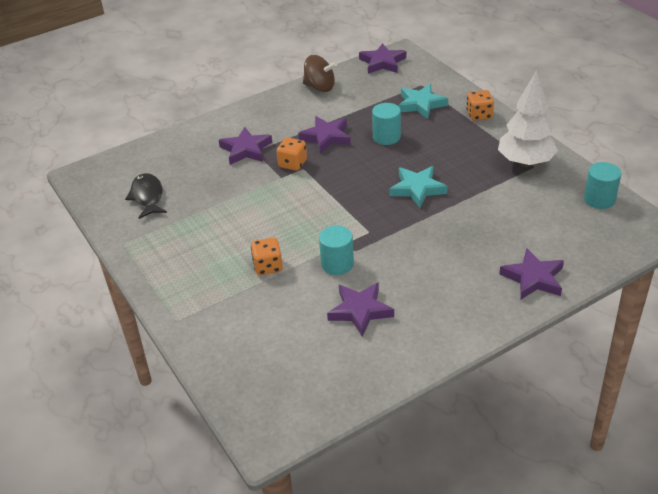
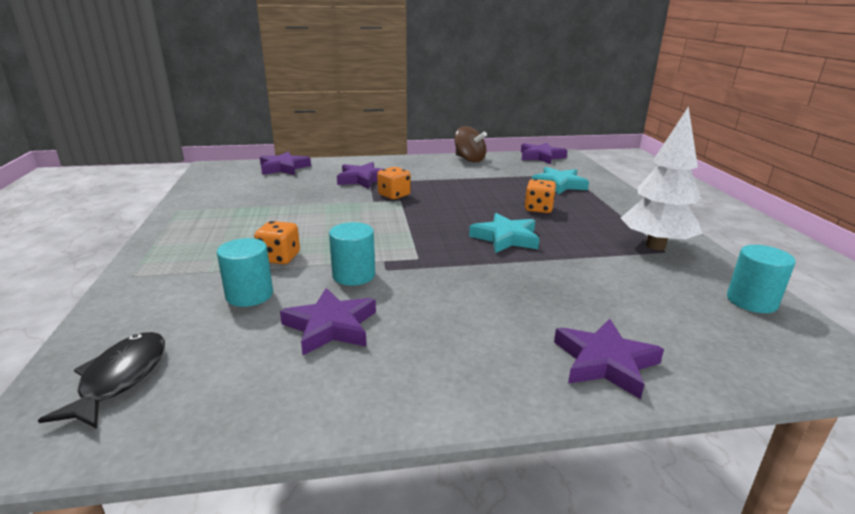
camera: 20 degrees right, 15 degrees down
black fish [125,173,167,219] -> black fish moved to [38,332,165,429]
purple star [298,116,351,154] -> purple star moved to [260,151,311,175]
turquoise cylinder [372,103,401,145] -> turquoise cylinder moved to [217,238,273,307]
orange dice [466,90,494,121] -> orange dice moved to [524,179,556,213]

